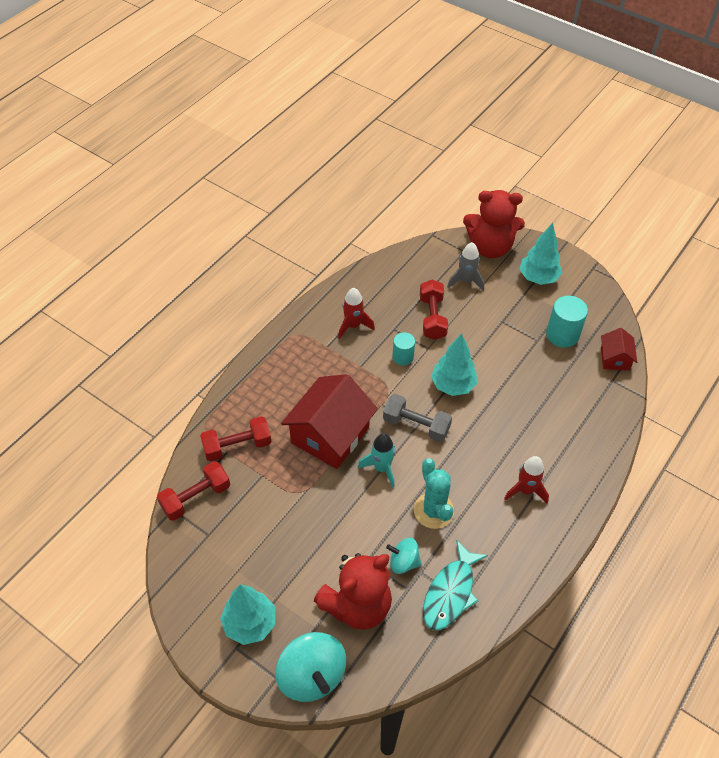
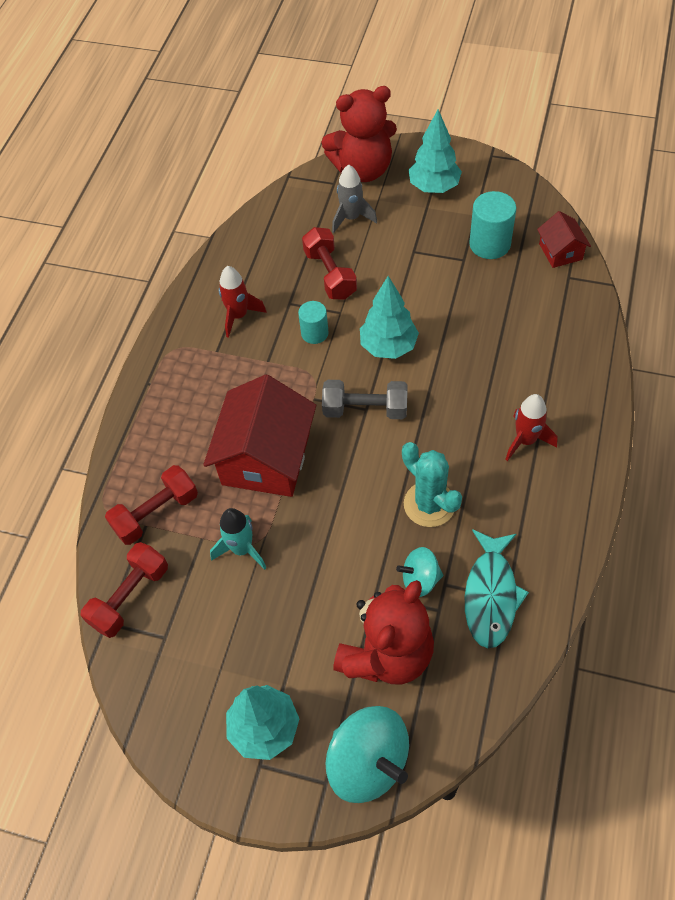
camera: 15 degrees left, 5 degrees up
turquoise rocket [358,433,395,488] -> turquoise rocket moved to [210,508,266,570]

